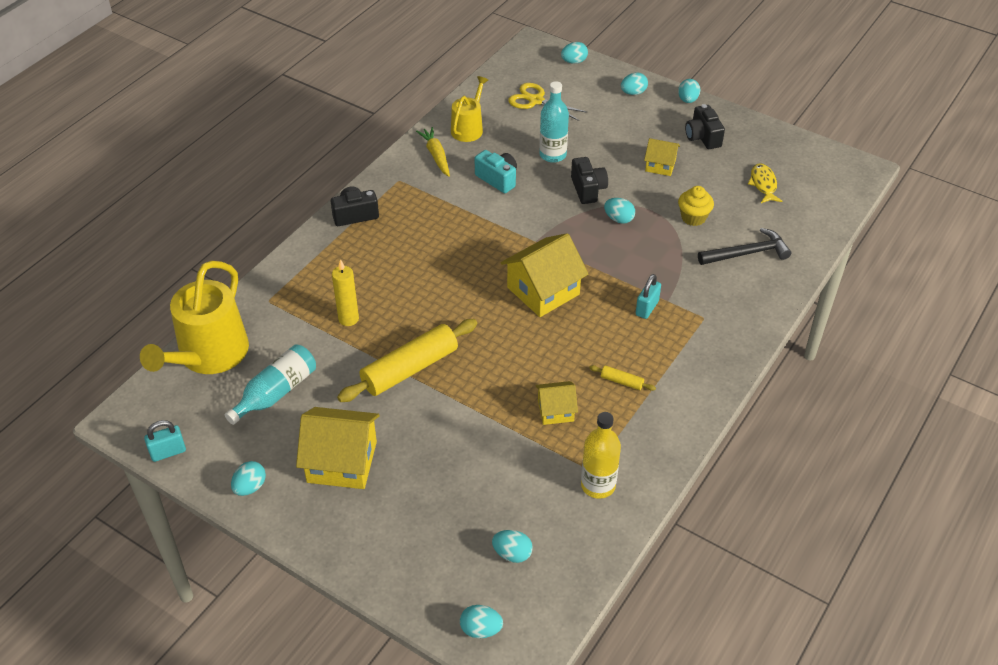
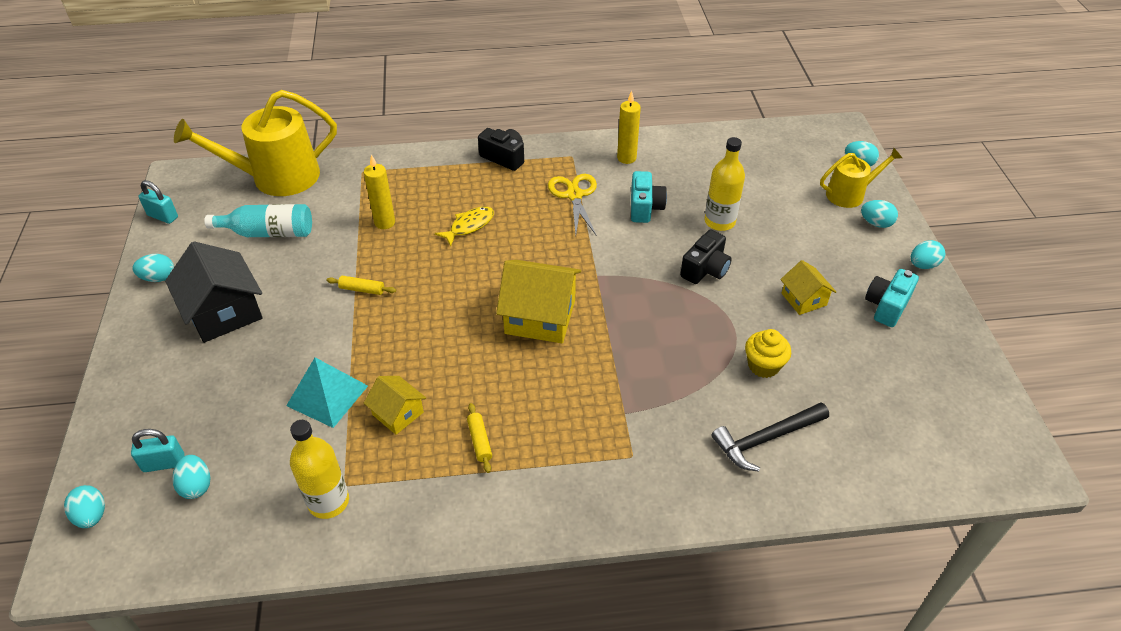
camera: 50 degrees right, 0 degrees up
yellow house [296,407,380,489] -> black house [165,241,263,343]
yellow rolling pin [337,319,477,402] -> yellow rolling pin [326,276,396,295], size x0.42
yellow carrot [416,127,450,177] -> yellow candle [617,91,641,164]
yellow watering can [451,76,488,142] -> yellow watering can moved to [820,148,902,208]
yellow scissors [508,83,588,121] -> yellow scissors moved to [548,174,597,236]
turquoise bottle [539,81,569,163] -> yellow bottle [704,137,745,231]
turquoise egg [604,198,635,224] -> none
turquoise padlock [636,274,661,319] -> turquoise padlock moved to [131,429,184,472]
black camera [685,104,725,149] -> turquoise camera [865,269,919,327]
black hammer [698,228,791,265] -> black hammer turned 120 degrees clockwise [712,402,829,472]
yellow fish [748,163,782,203] -> yellow fish moved to [435,207,494,247]
none -> turquoise pyramid [286,357,368,428]

